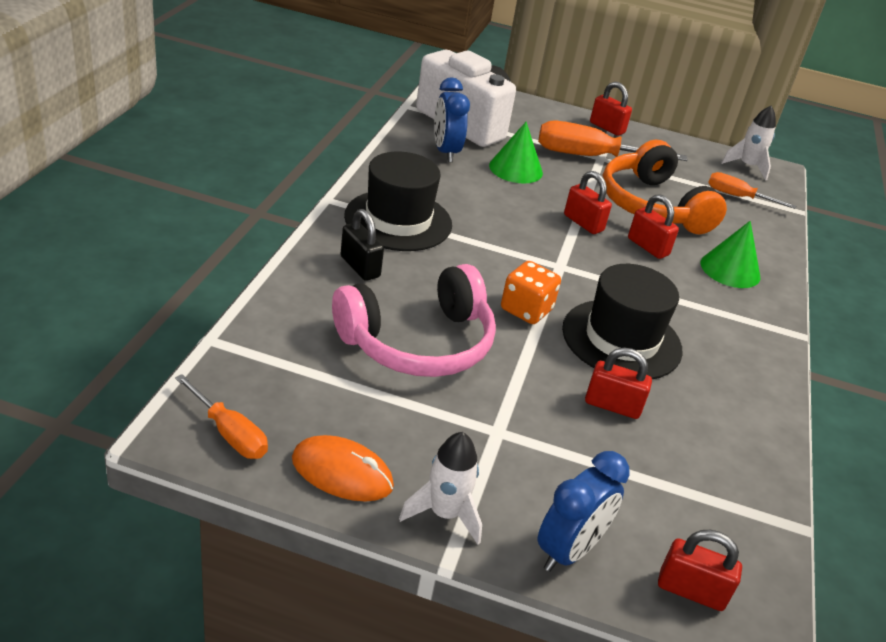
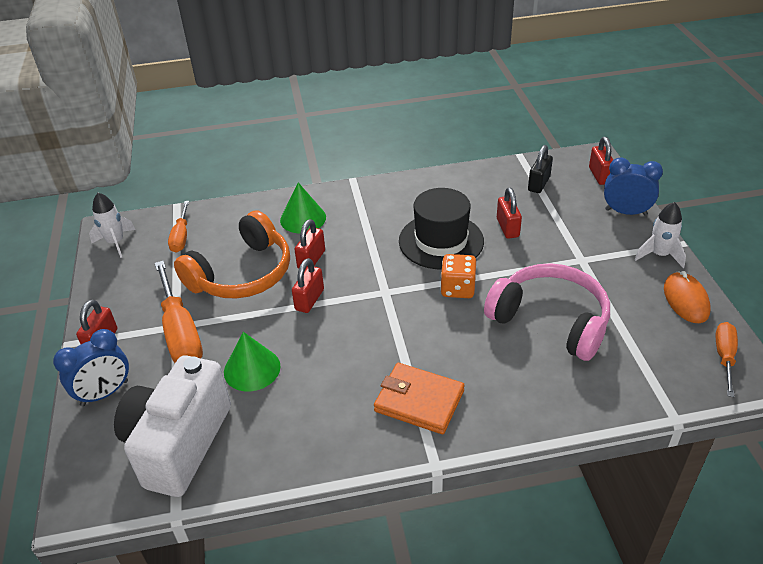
camera: 110 degrees left, 5 degrees up
black padlock [341,209,384,281] -> black padlock moved to [528,145,553,193]
black hat [344,152,452,251] -> orange wallet [374,363,465,434]
blue clock [434,77,470,162] -> blue clock moved to [53,329,129,406]

